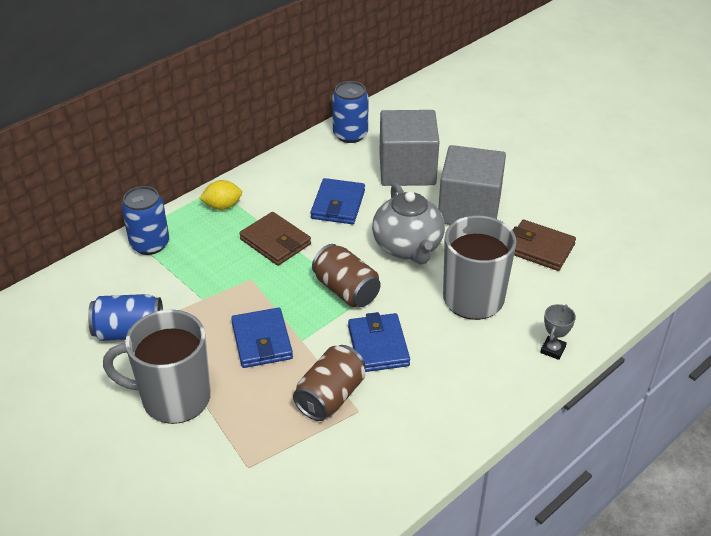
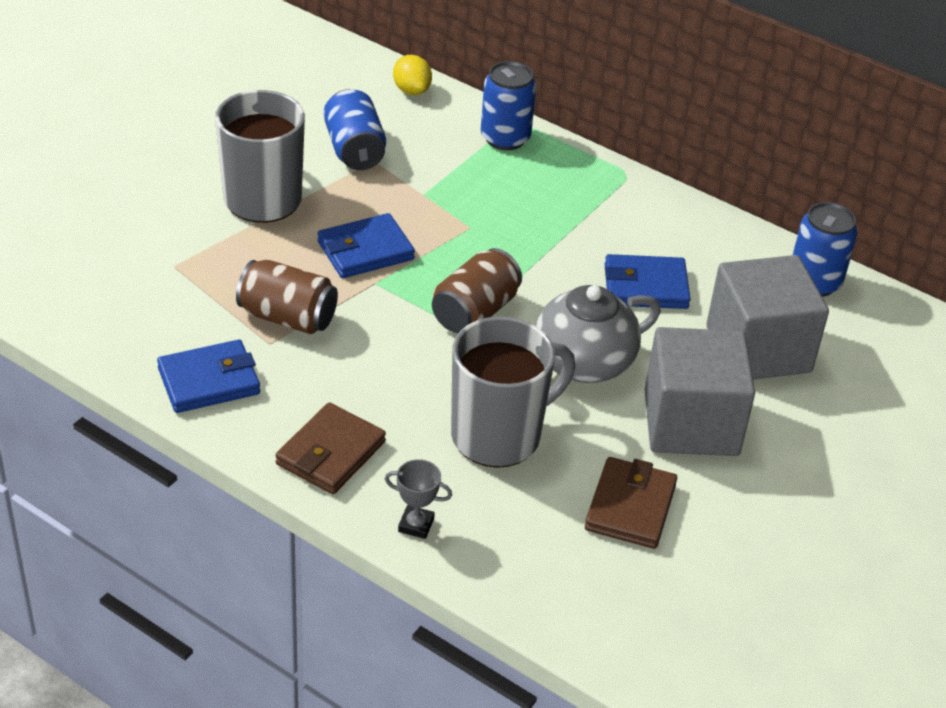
camera: 75 degrees right, 0 degrees up
yellow lemon [199,180,242,210] -> yellow lemon moved to [393,55,432,95]
brown wallet [239,212,311,266] -> brown wallet moved to [275,402,386,494]
blue wallet [348,312,410,372] -> blue wallet moved to [157,340,260,413]

